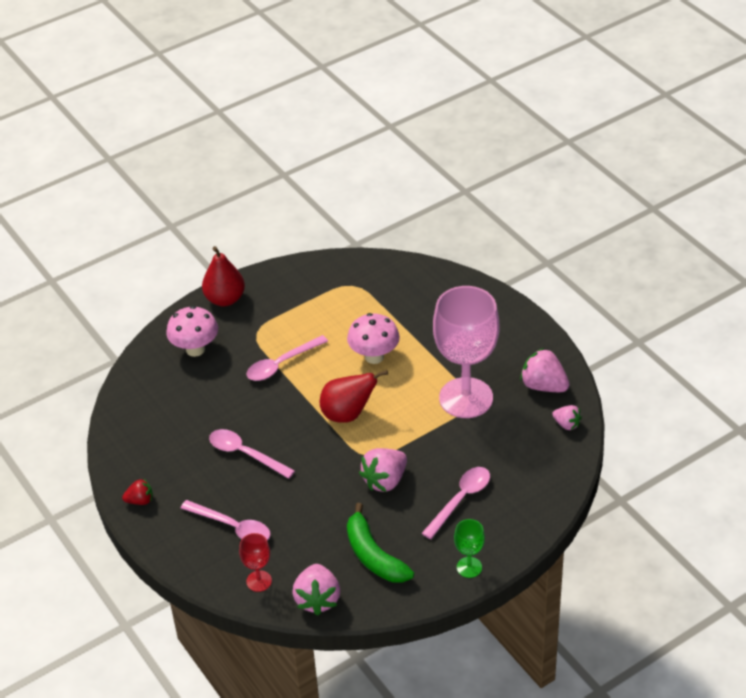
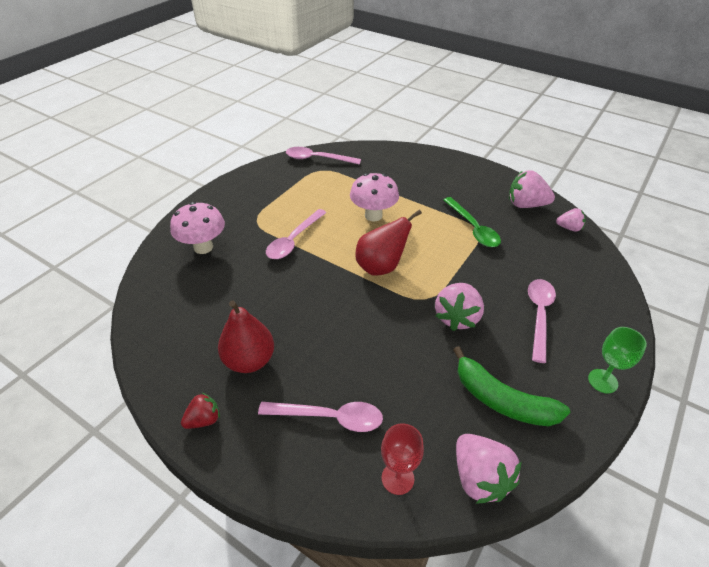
camera: 25 degrees left, 0 degrees up
red pear [202,246,245,306] -> red pear moved to [218,301,274,373]
pink spoon [209,429,295,479] -> pink spoon moved to [286,147,361,165]
pink goblet [433,286,499,418] -> green spoon [444,197,501,247]

